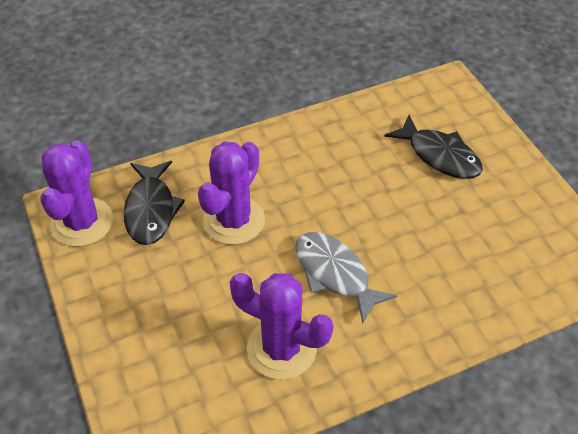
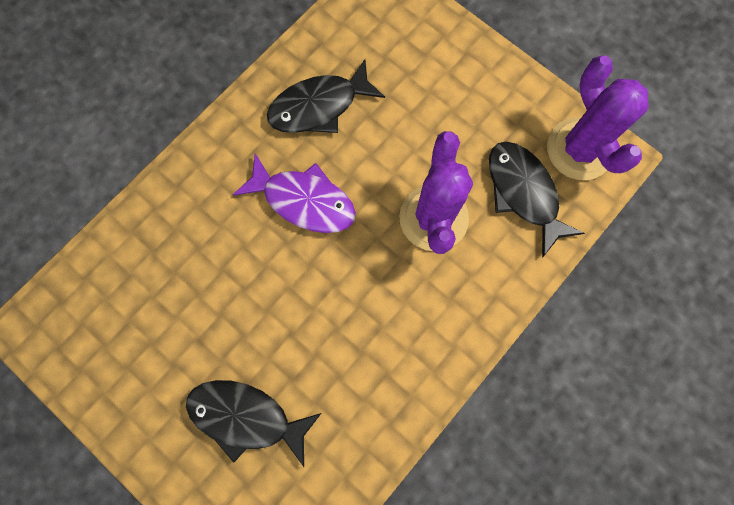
camera: 155 degrees right, 25 degrees up
purple cactus [230,273,333,380] -> black fish [267,59,385,133]
grey fish [295,232,397,323] -> purple fish [233,153,356,233]

